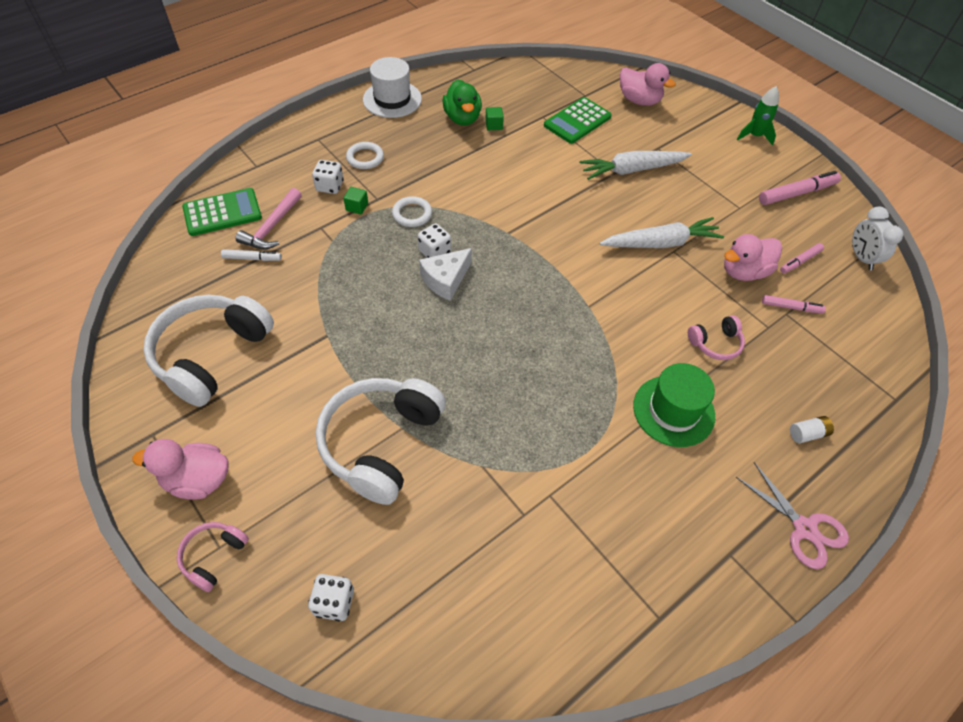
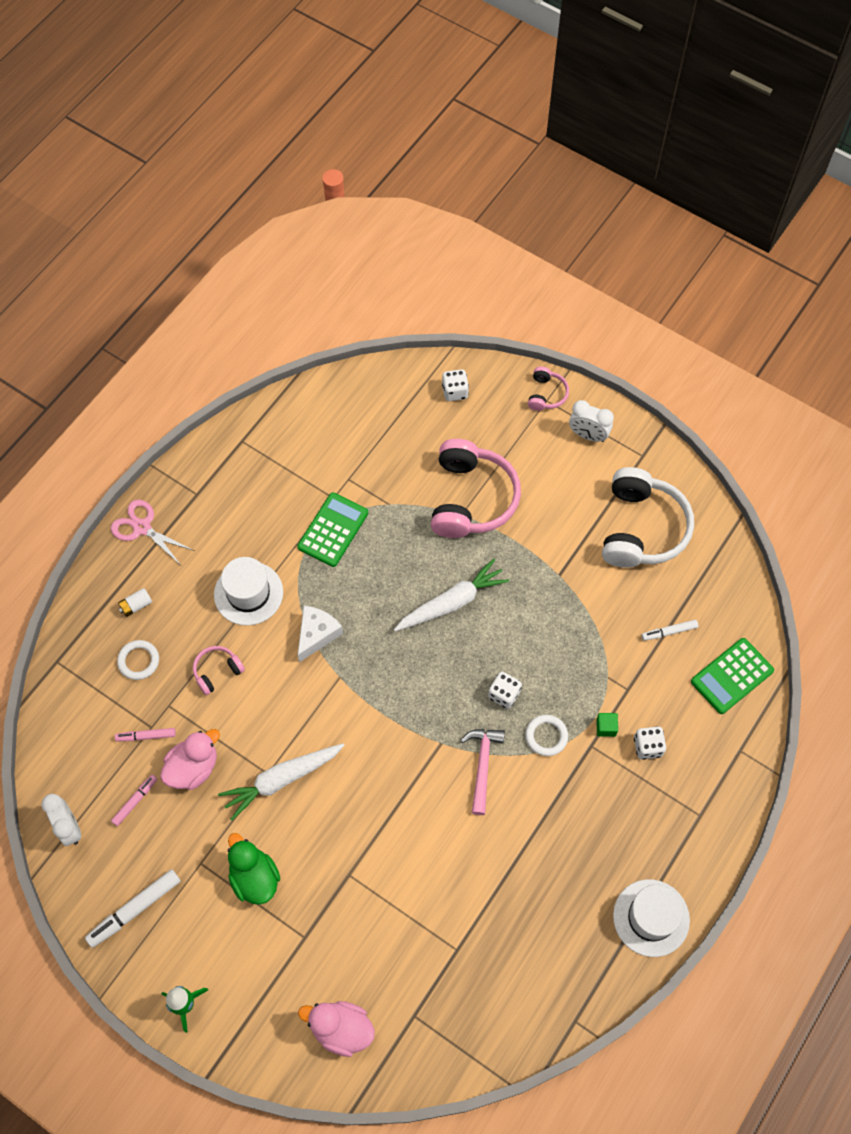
camera: 165 degrees right, 10 degrees up
pink duck [132,439,229,499] -> white clock [569,400,614,442]
pink hammer [235,188,302,249] -> pink hammer moved to [461,729,505,815]
white headphones [316,378,446,505] -> pink headphones [431,439,521,538]
white ring [346,142,384,169] -> white ring moved to [117,640,159,680]
white cheese [419,248,472,301] -> white cheese moved to [298,606,343,662]
green duck [442,79,482,126] -> green duck moved to [228,833,280,905]
green cube [485,107,504,130] -> none
green calculator [544,97,612,144] -> green calculator moved to [297,492,368,567]
white carrot [580,151,692,180] -> white carrot moved to [394,559,509,631]
green hat [633,363,715,447] -> white hat [214,557,283,626]
pink marker [759,171,841,205] -> white marker [85,869,180,948]

